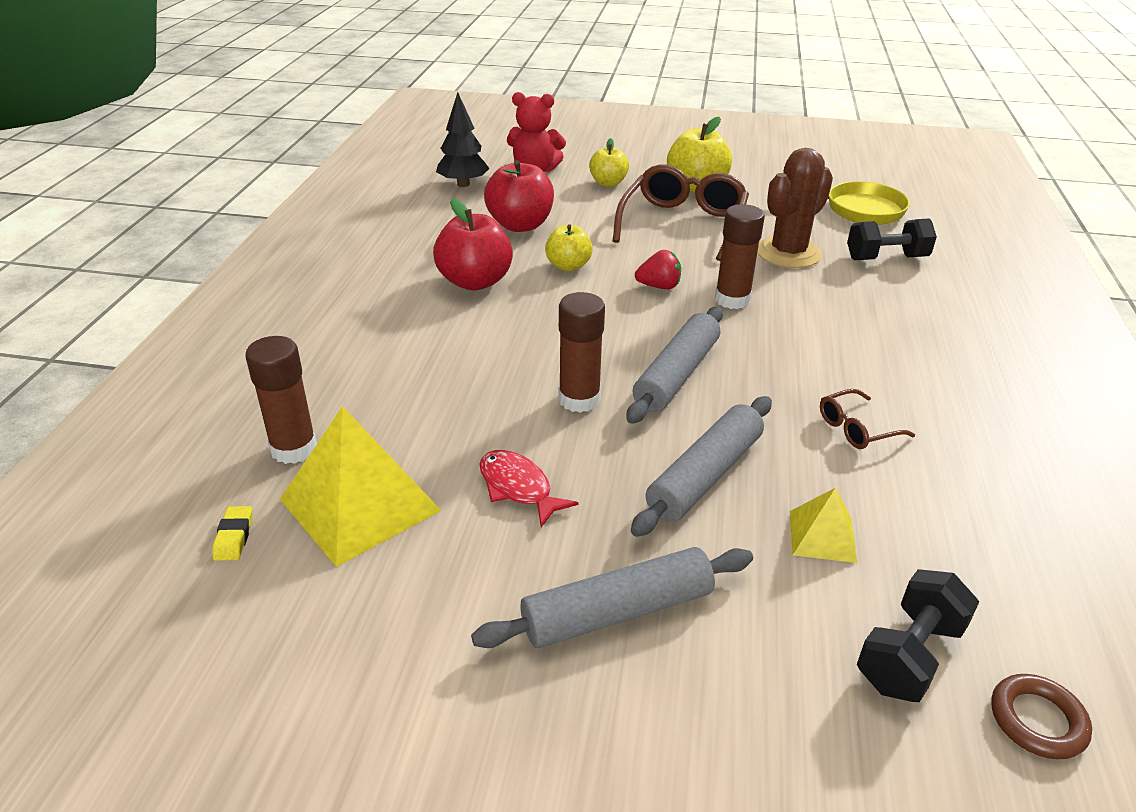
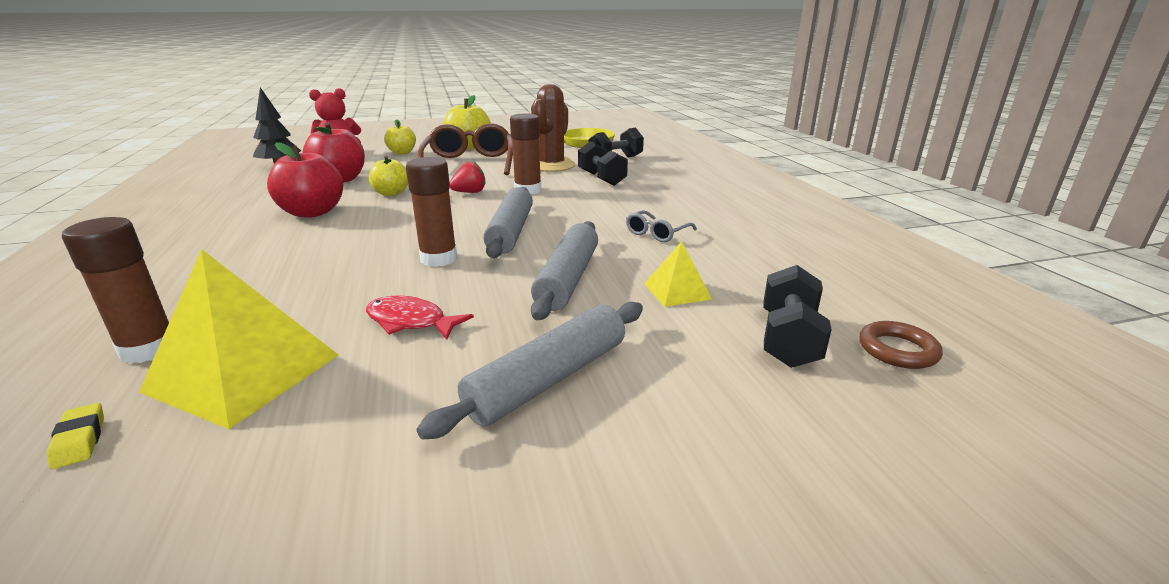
camera: 25 degrees left, 10 degrees down
brown glasses [820,389,915,449] -> grey glasses [626,210,697,242]
none -> black dumbbell [578,141,628,186]

